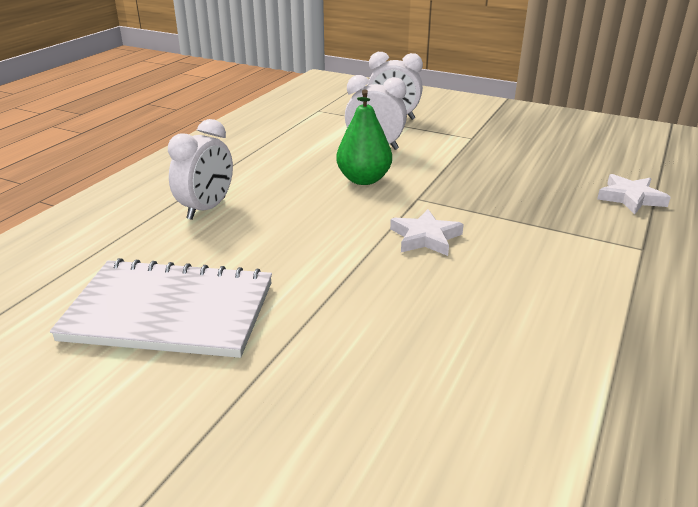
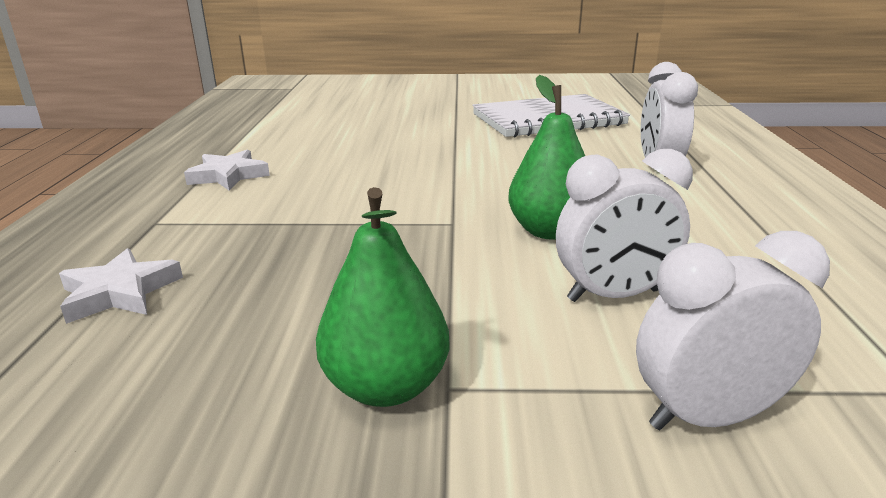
camera: 155 degrees right, 5 degrees down
white star [390,209,464,256] -> white star moved to [184,150,270,190]
none -> green pear [316,187,449,407]

